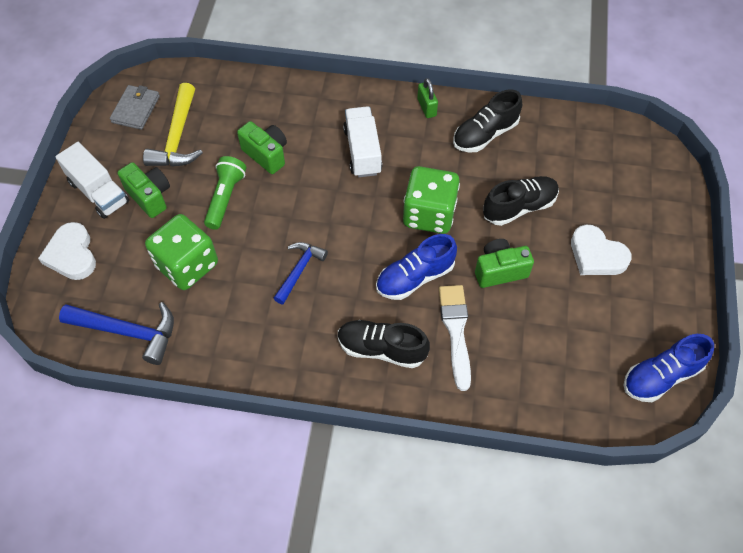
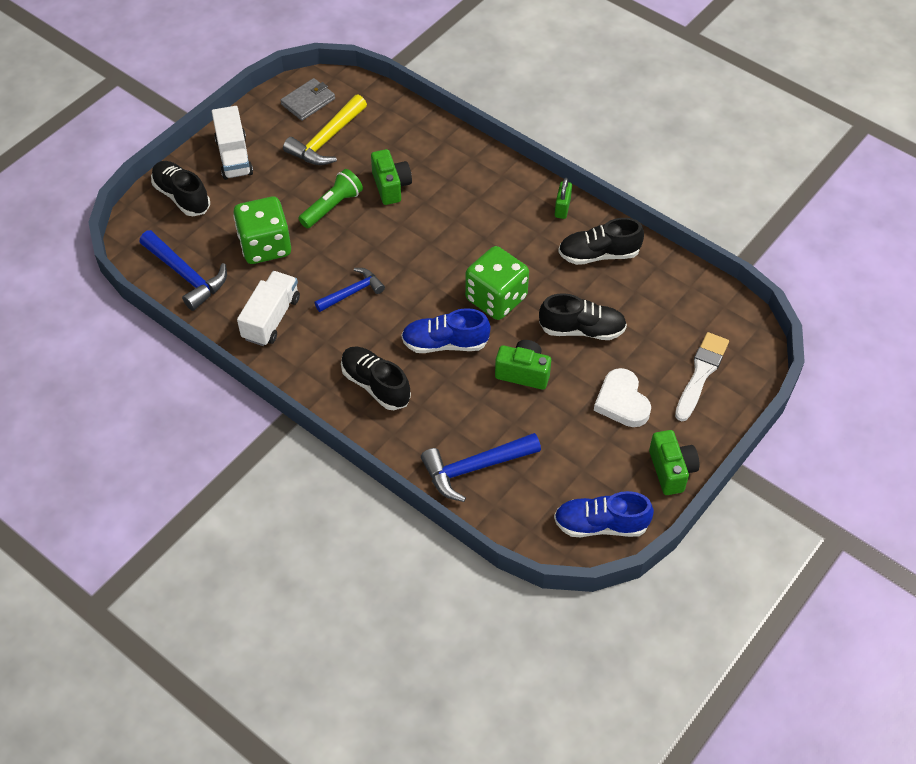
camera: 30 degrees right, 5 degrees down
white heart [38,222,96,280] -> black shoe [151,161,210,216]
green camera [118,162,170,218] -> green camera moved to [649,430,699,495]
white truck [343,107,382,177] -> white truck moved to [237,271,300,346]
white brush [439,285,471,391] -> white brush moved to [675,332,729,421]
none -> blue hammer [421,433,541,502]

